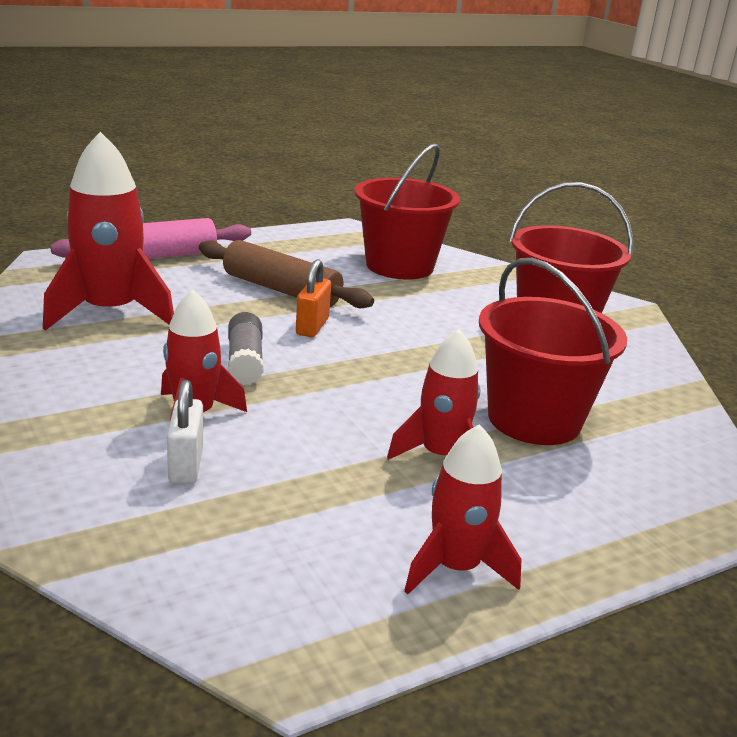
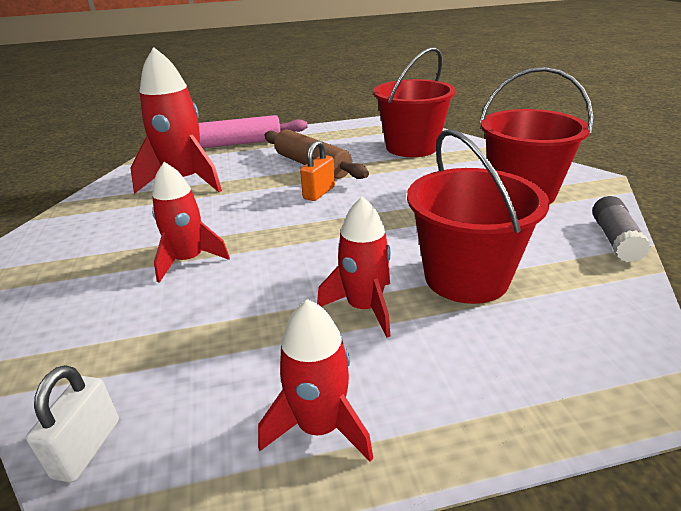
camera: 20 degrees right, 5 degrees up
white padlock [167,380,203,484] -> white padlock moved to [26,365,119,483]
grey glue stick [228,312,264,385] -> grey glue stick moved to [592,196,651,262]

